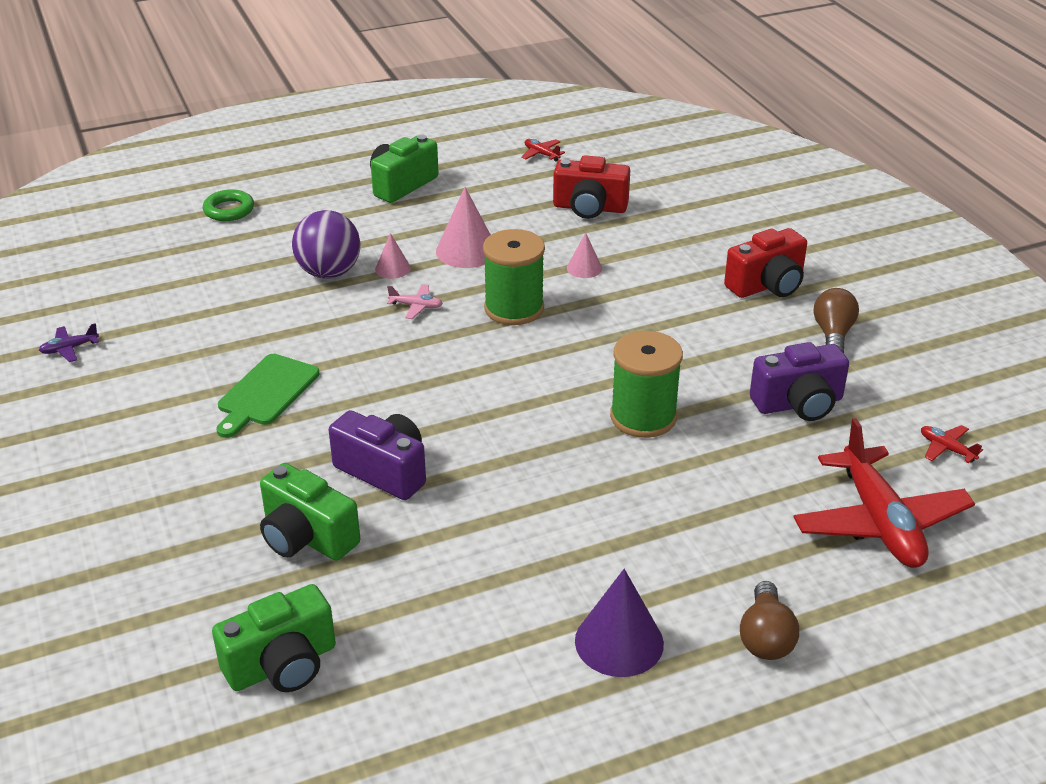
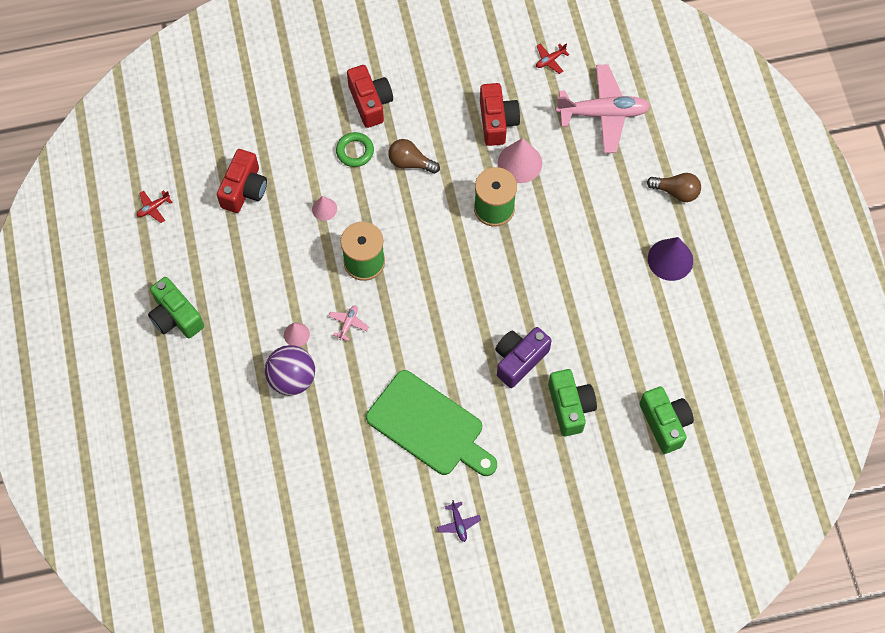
camera: 80 degrees left, 30 degrees up
purple plane [39,323,99,362] -> purple plane moved to [437,500,481,542]
green ring [203,189,254,221] -> green ring moved to [336,132,374,167]
green cutting board [216,354,319,438] -> green cutting board [366,370,497,476], size x1.60
green camera [260,463,360,561] -> green camera turned 60 degrees counterclockwise [548,369,597,436]
pink cone [436,187,491,268] -> pink cone moved to [498,138,542,183]
purple camera [750,342,849,421] -> red camera [480,83,520,146]
red plane [794,418,975,568] -> pink plane [556,65,650,153]
brown light bulb [813,288,859,353] -> brown light bulb moved to [388,139,440,174]

